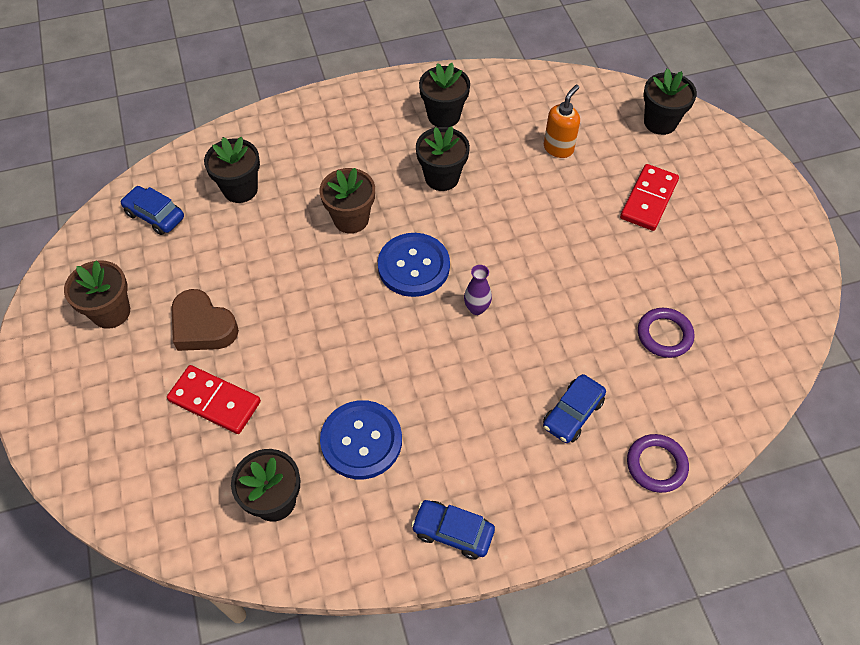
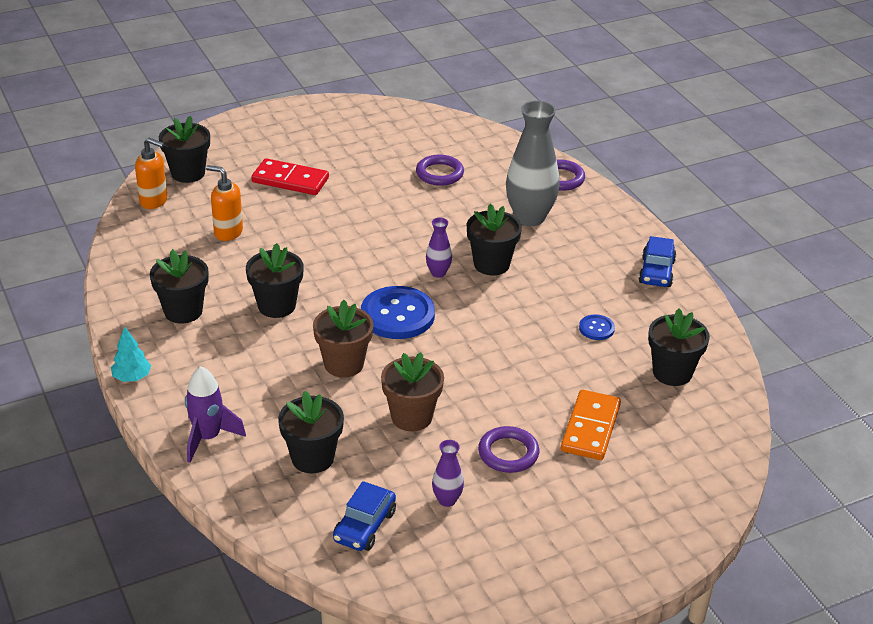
camera: 100 degrees left, 20 degrees down
brown flower pot [64,260,130,329] -> brown flower pot moved to [381,352,444,431]
red domino [167,365,261,434] -> orange domino [561,390,621,460]
brown heart [171,289,239,351] -> purple ring [478,426,539,473]
blue button [320,400,402,479] -> blue button [579,314,615,340], size x0.47
blue car [543,374,606,443] -> grey vase [506,100,560,226]
none -> turquoise tree [111,327,151,382]
none -> orange soap dispenser [135,138,167,209]
none -> purple rocket [185,366,246,463]
none -> purple vase [432,440,464,507]
none -> black flower pot [467,204,522,275]

